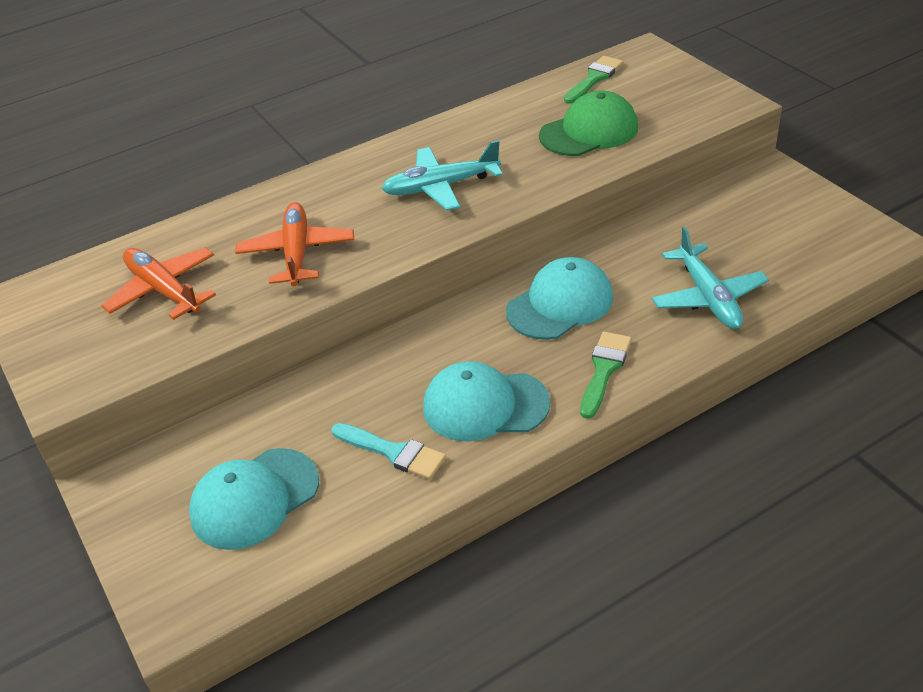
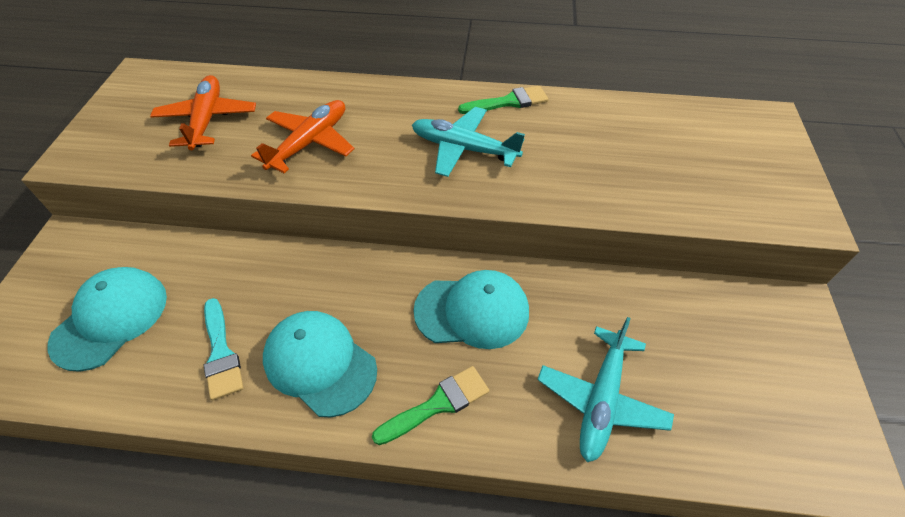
camera: 35 degrees right, 10 degrees up
turquoise cap [189,448,319,550] -> turquoise cap turned 120 degrees clockwise [48,267,167,372]
green cap [539,91,638,156] -> none
green brush [564,56,624,104] -> green brush moved to [458,86,548,114]

